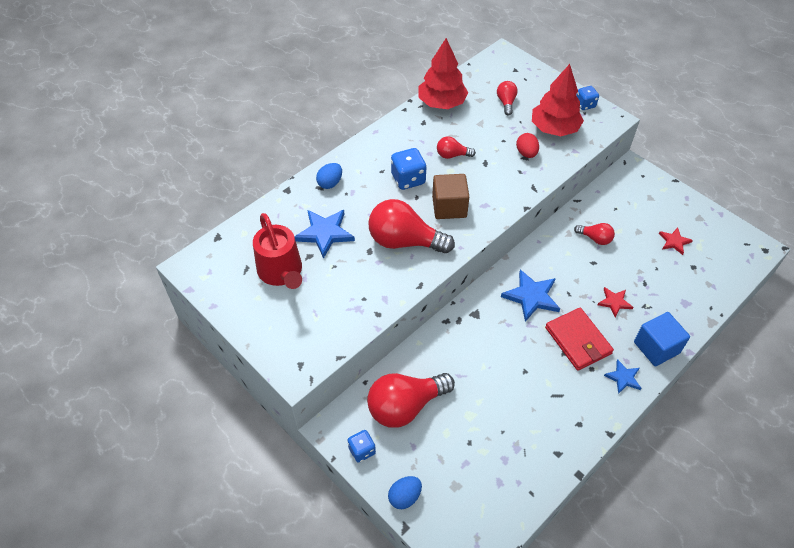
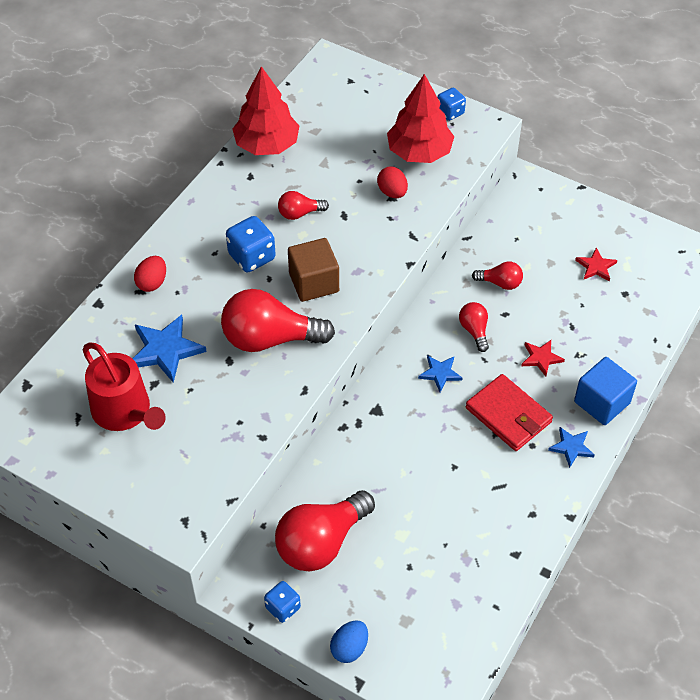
camera: 15 degrees left, 0 degrees up
blue egg [316,163,342,189] -> red egg [134,256,166,292]
red light bulb [497,81,518,116] -> red light bulb moved to [459,302,489,352]
blue star [501,269,560,322] -> blue star [418,355,463,392], size x0.59

